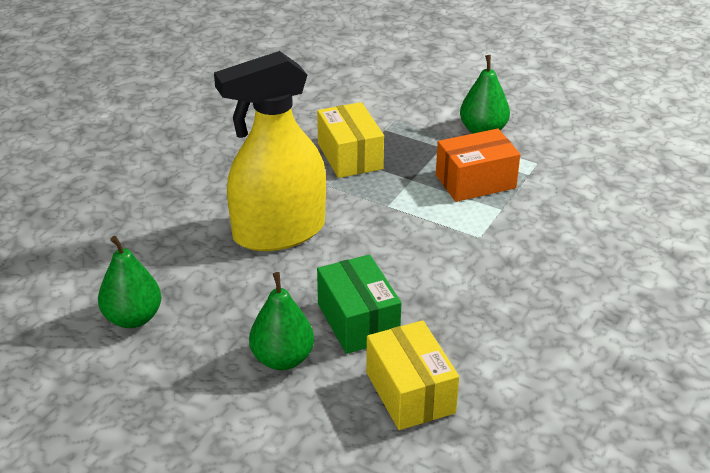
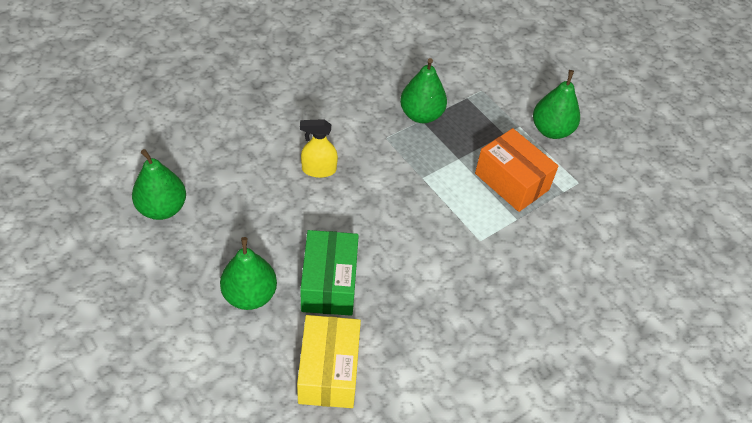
camera: 20 degrees right, 15 degrees up
yellow spray bottle [214,51,326,251] -> yellow spray bottle [300,119,338,178], size x0.41
yellow box [317,102,384,178] -> green pear [400,58,447,123]
orange box [436,129,520,202] -> orange box turned 45 degrees clockwise [475,128,558,212]

